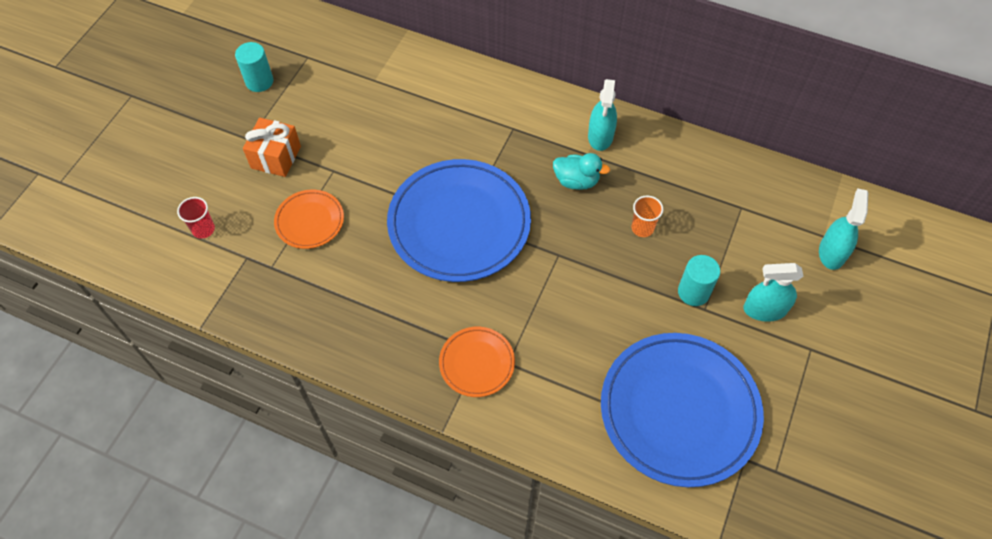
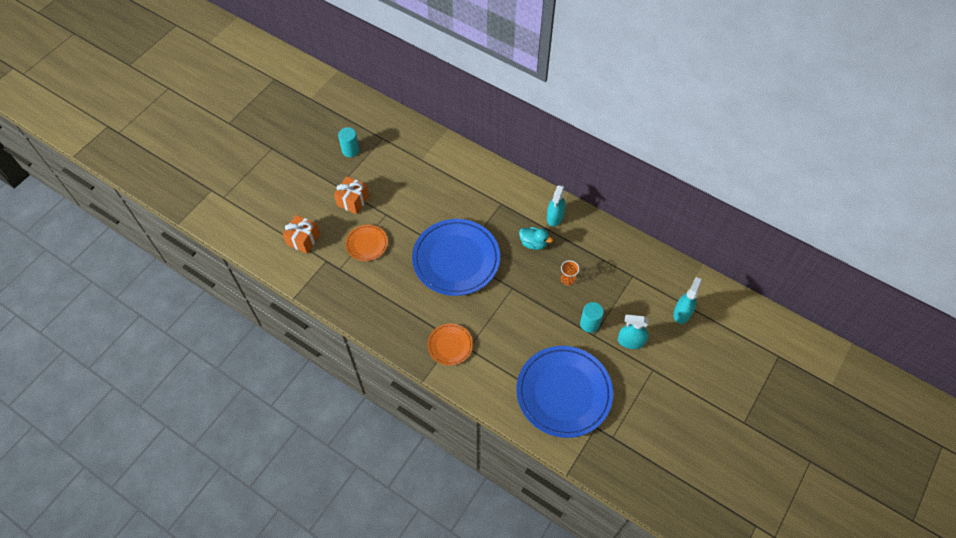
camera: 10 degrees right, 0 degrees up
red cup [177,197,215,239] -> orange gift [282,215,320,254]

